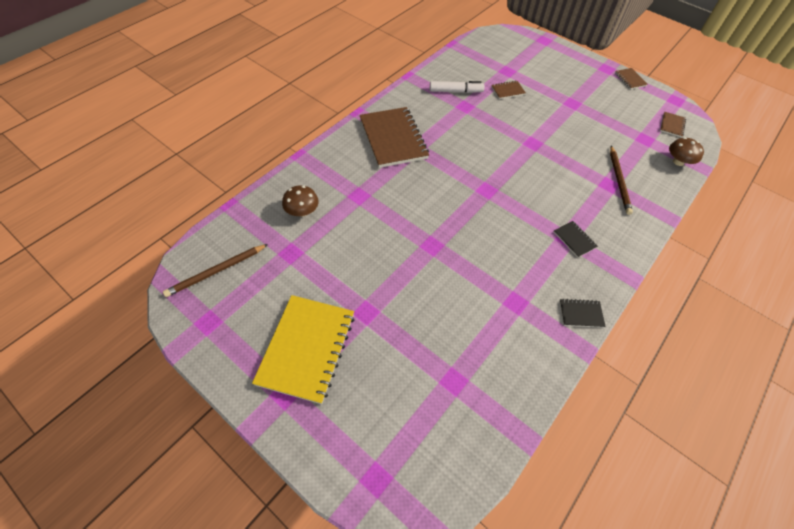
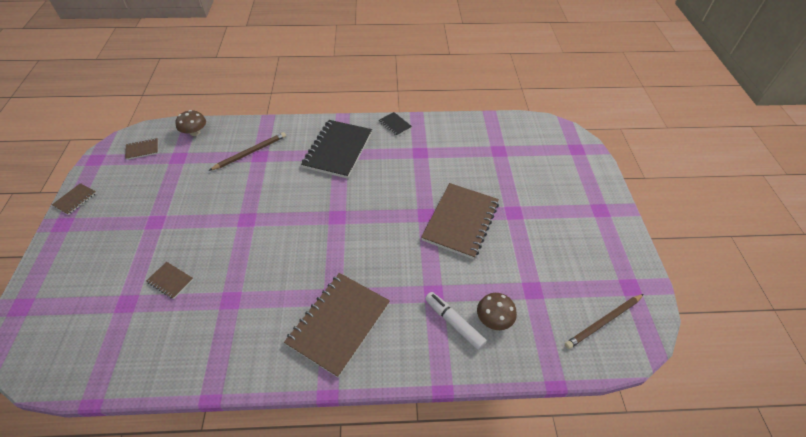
camera: 130 degrees left, 5 degrees down
brown pencil [163,244,268,297] -> brown pencil turned 135 degrees clockwise [565,294,644,349]
yellow notebook [252,295,354,404] -> none
white marker [430,81,485,93] -> white marker moved to [425,292,487,350]
black notebook [554,221,598,258] -> black notebook [301,120,372,179], size x2.28
none -> brown notebook [421,183,499,259]

